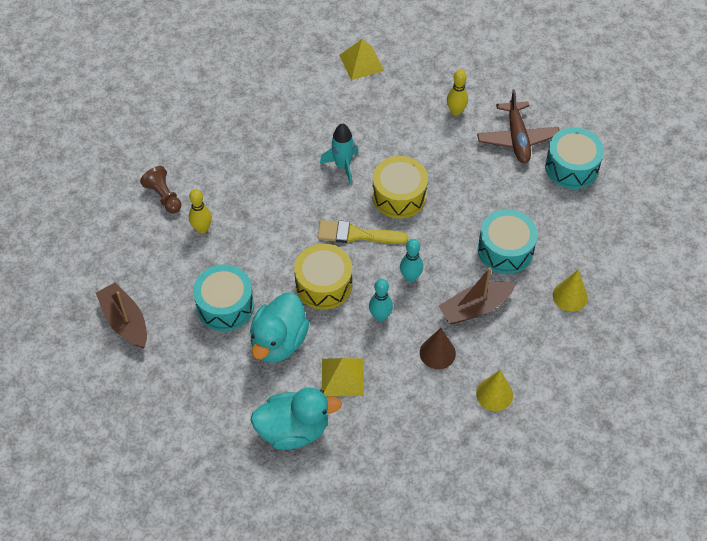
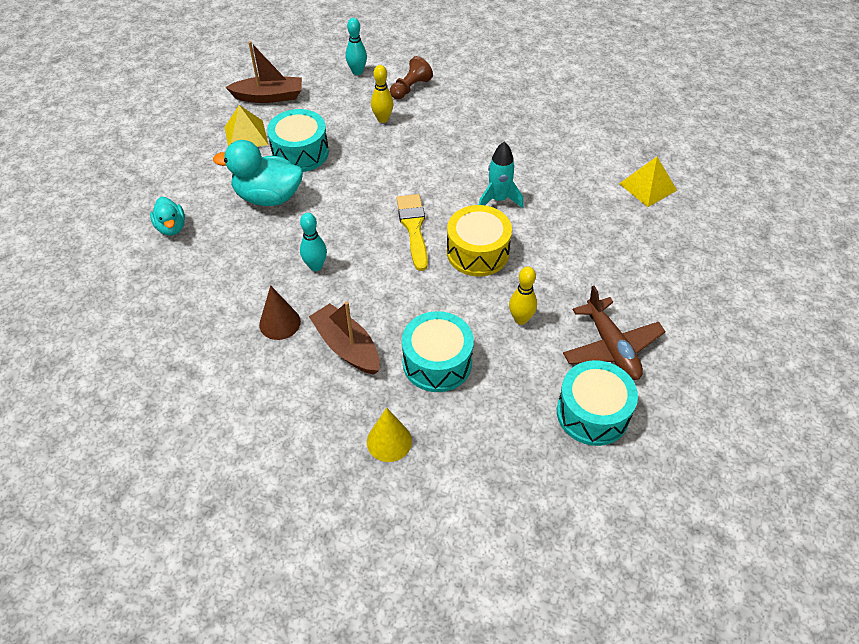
camera: 75 degrees right, 5 degrees down
brown boat [96,282,147,348] -> brown boat turned 45 degrees clockwise [225,41,302,103]
turquoise duck [251,388,342,450] -> turquoise duck [150,197,185,236], size x0.57
yellow drum [294,244,352,310] -> none
yellow pyramid [322,358,364,396] -> yellow pyramid moved to [225,105,268,147]
turquoise bowling pin [400,239,423,282] -> turquoise bowling pin moved to [346,18,367,75]
yellow bowling pin [447,70,468,116] -> yellow bowling pin moved to [509,267,537,325]
yellow cone [476,370,513,411] -> none
brown plane [477,89,559,163] -> brown plane turned 90 degrees counterclockwise [563,286,666,380]

